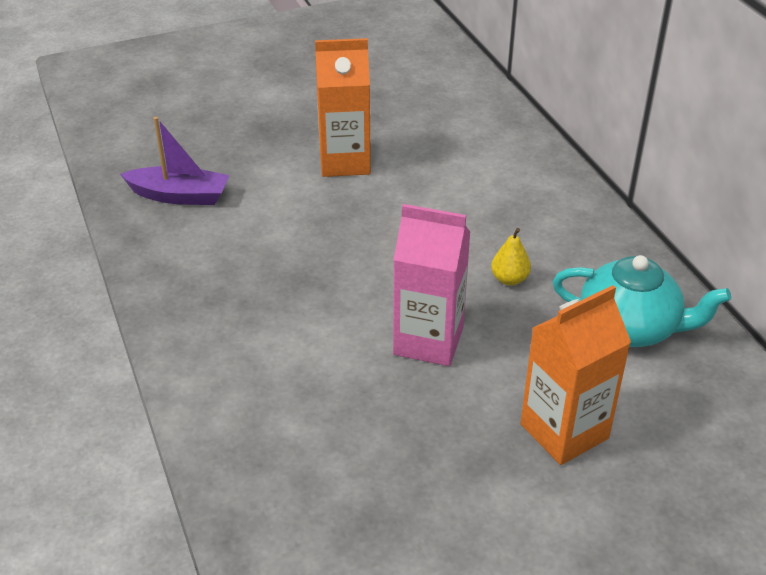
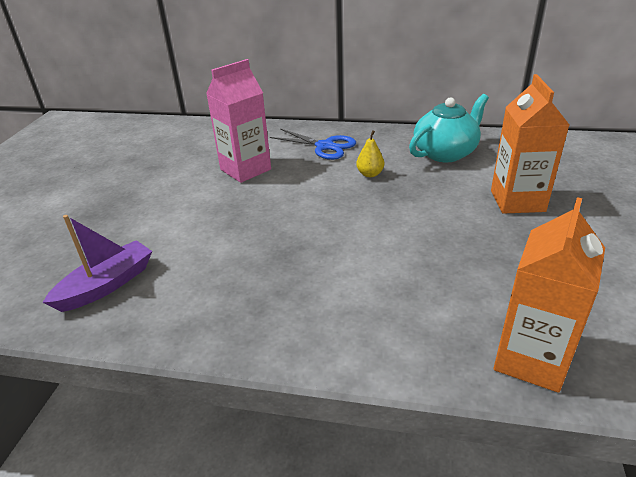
camera: 55 degrees left, 5 degrees down
orange carton [315,38,371,177] -> orange carton moved to [494,197,605,393]
pink carton [393,204,471,366] -> pink carton moved to [206,59,271,183]
none -> blue scissors [270,129,356,160]

